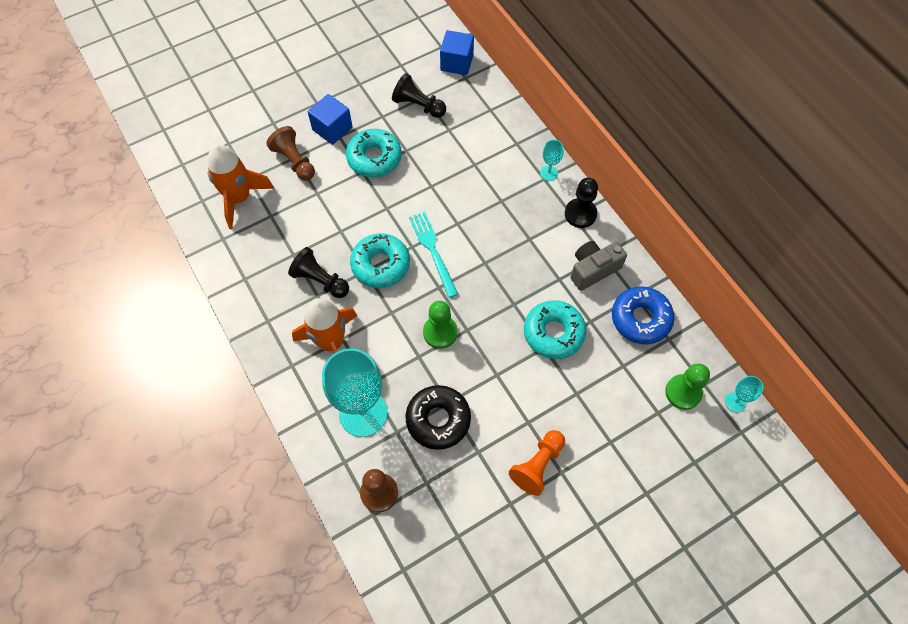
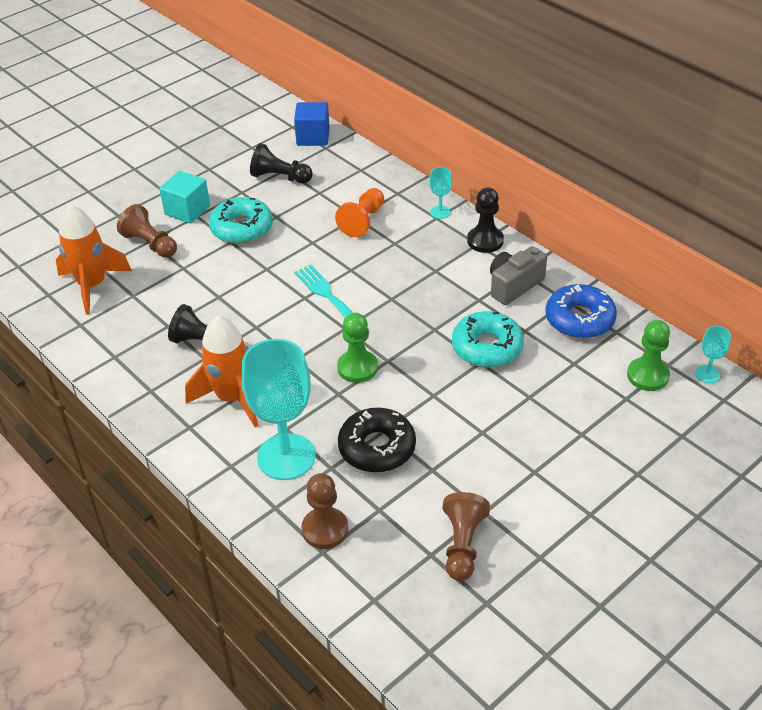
camera: 10 degrees left, 20 degrees down
blue cube [308,94,353,145] -> turquoise cube [159,171,210,224]
turquoise donut [350,233,410,288] -> none
orange pawn [509,430,565,496] -> orange pawn moved to [335,188,384,237]
none -> brown pawn [443,492,490,581]

